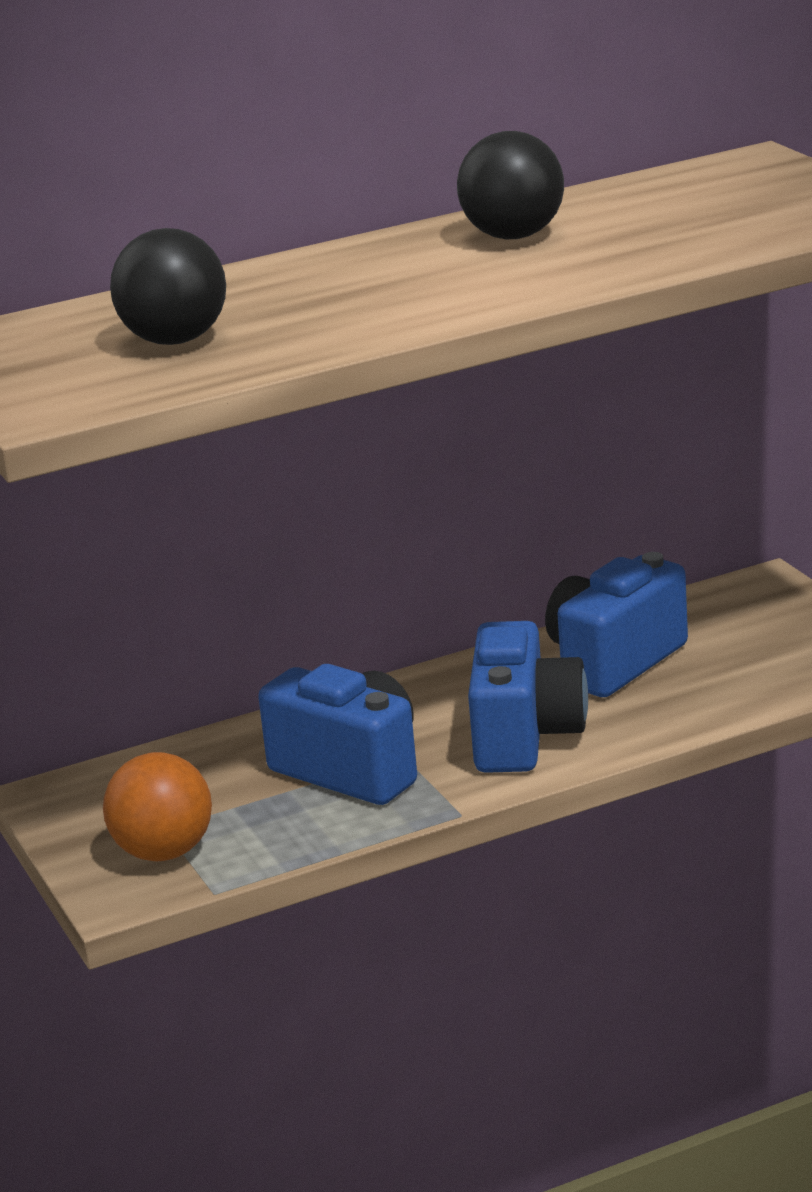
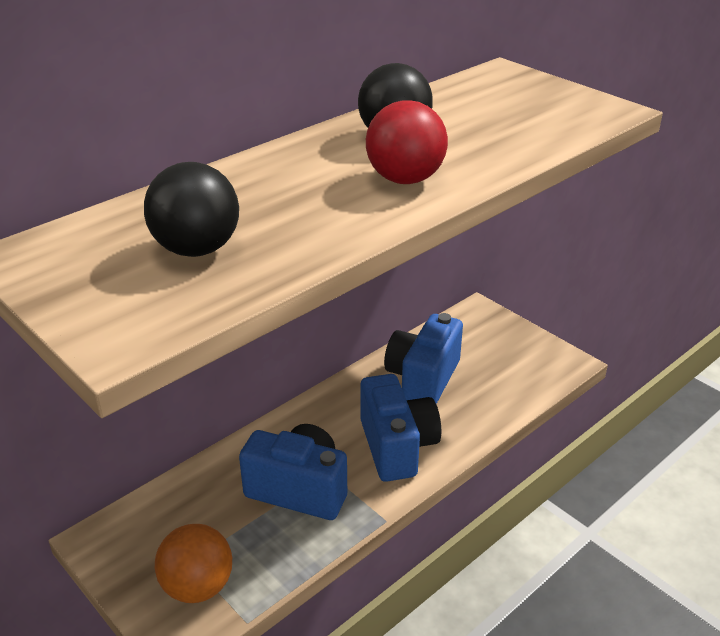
camera: 20 degrees left, 10 degrees up
none -> red ball [366,100,448,184]

